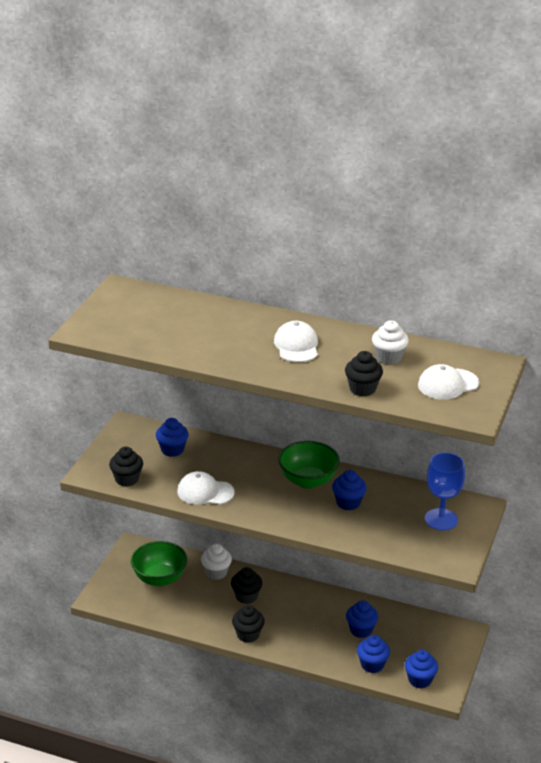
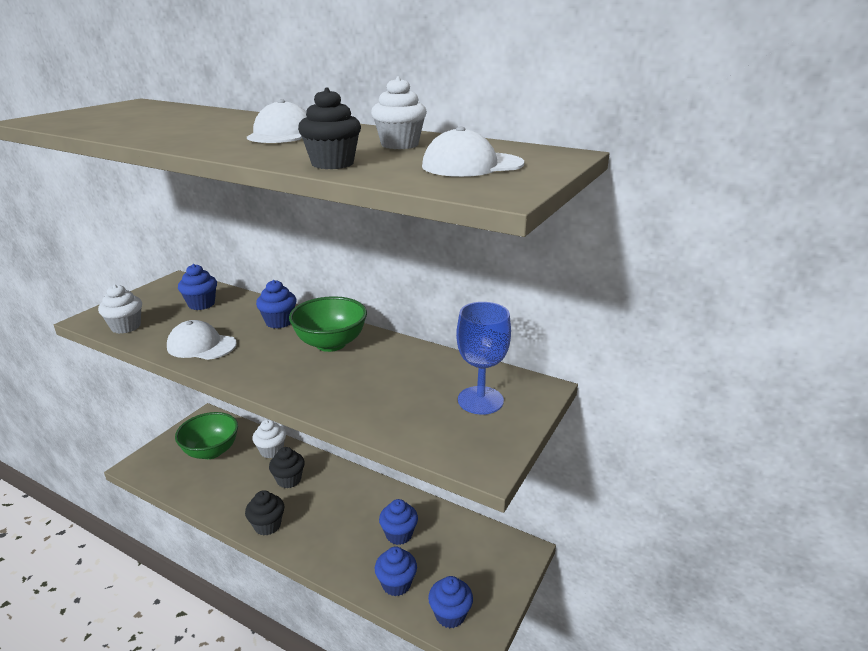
camera: 10 degrees right, 5 degrees down
black cupcake [109,447,143,486] -> white cupcake [98,284,142,334]
blue cupcake [332,470,367,511] -> blue cupcake moved to [256,280,297,328]

